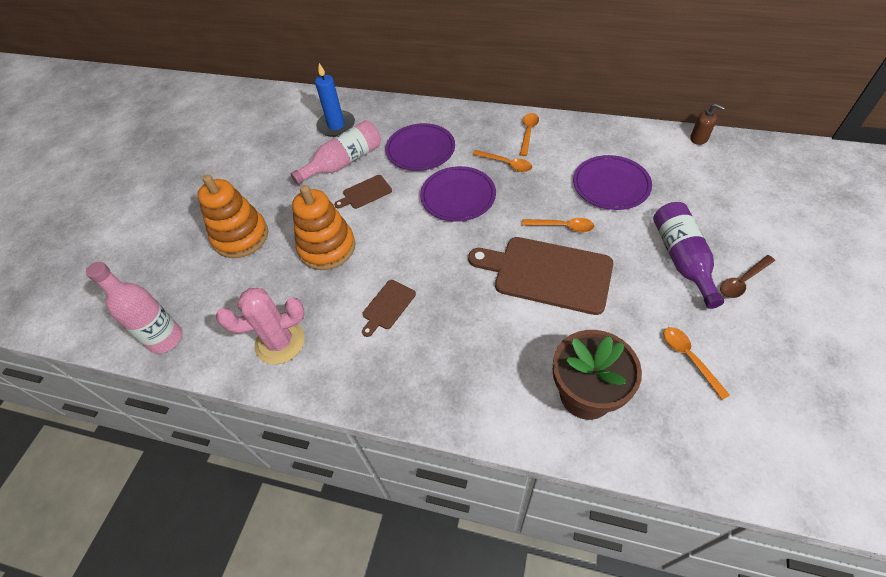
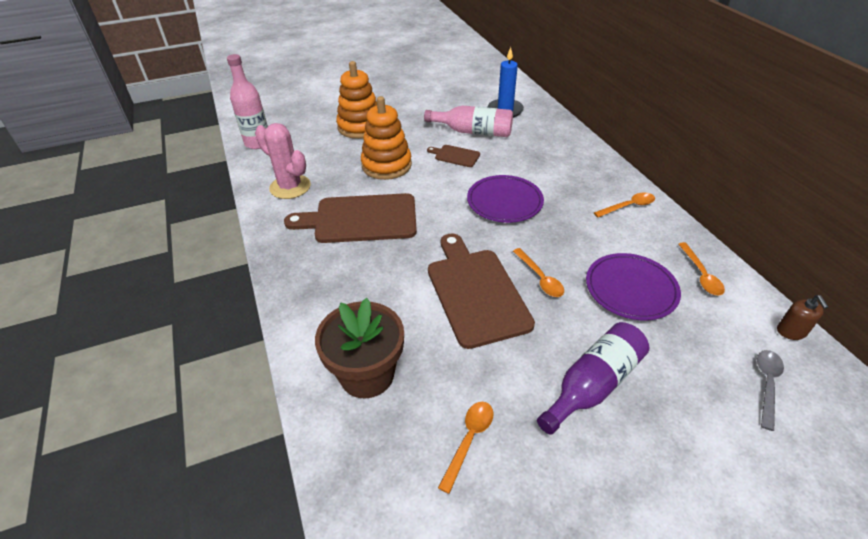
camera: 50 degrees right, 10 degrees down
brown cutting board [362,280,416,337] -> brown cutting board [284,193,417,243], size x2.14
purple plate [385,123,455,171] -> none
orange spoon [472,150,532,172] -> orange spoon moved to [678,242,725,295]
brown spoon [720,255,775,298] -> none
none -> grey spoon [757,350,784,431]

